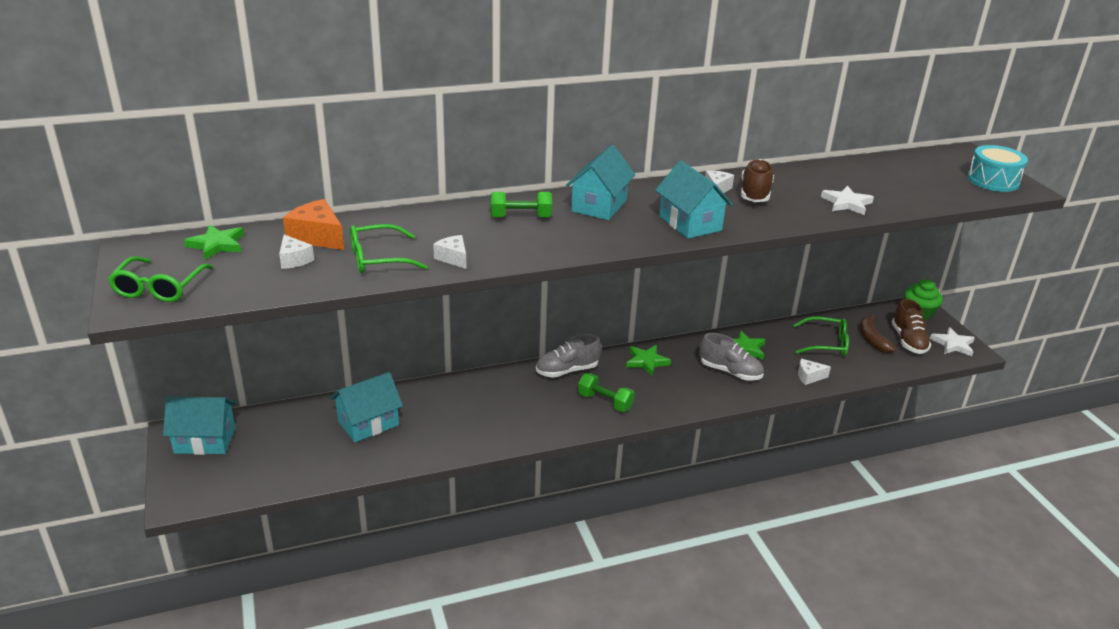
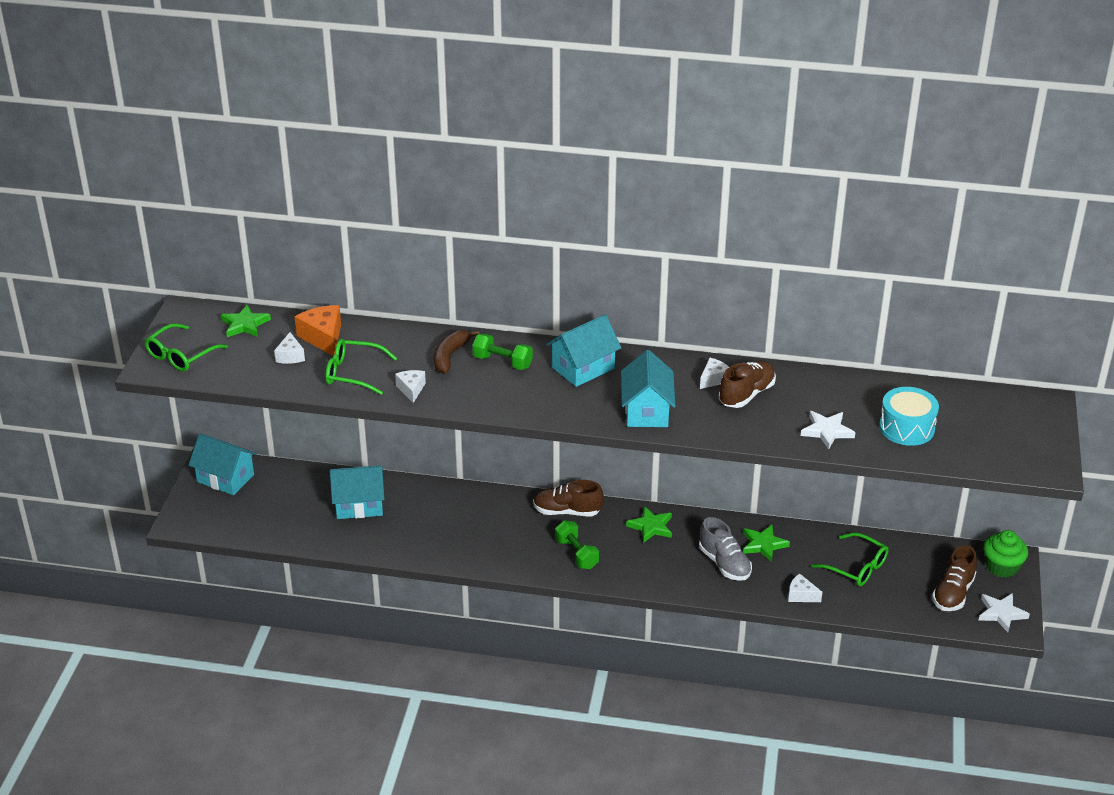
camera: 30 degrees right, 5 degrees up
grey shoe [536,334,601,378] -> brown shoe [533,480,604,516]
brown banana [860,314,896,353] -> brown banana moved to [434,330,480,374]
turquoise drum [967,145,1028,192] -> turquoise drum moved to [879,387,939,446]

